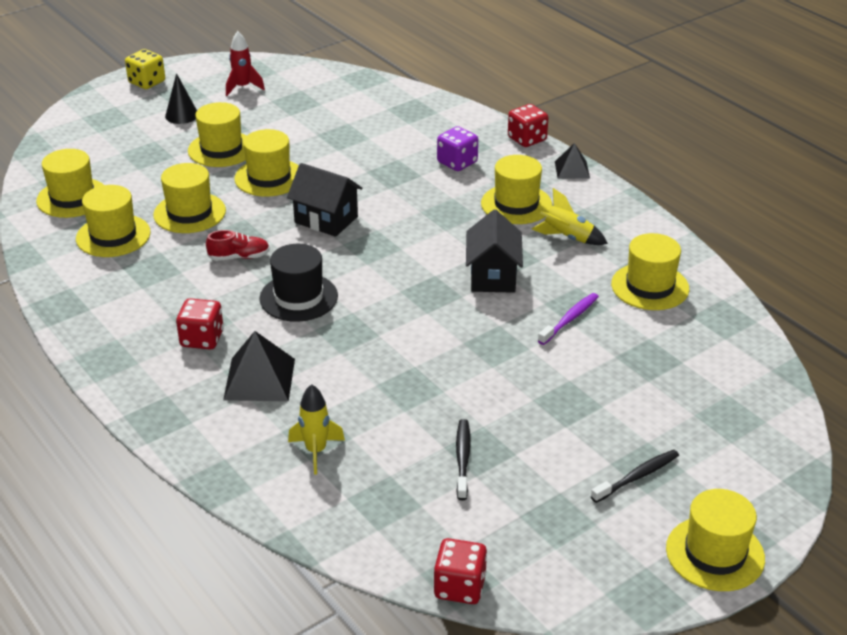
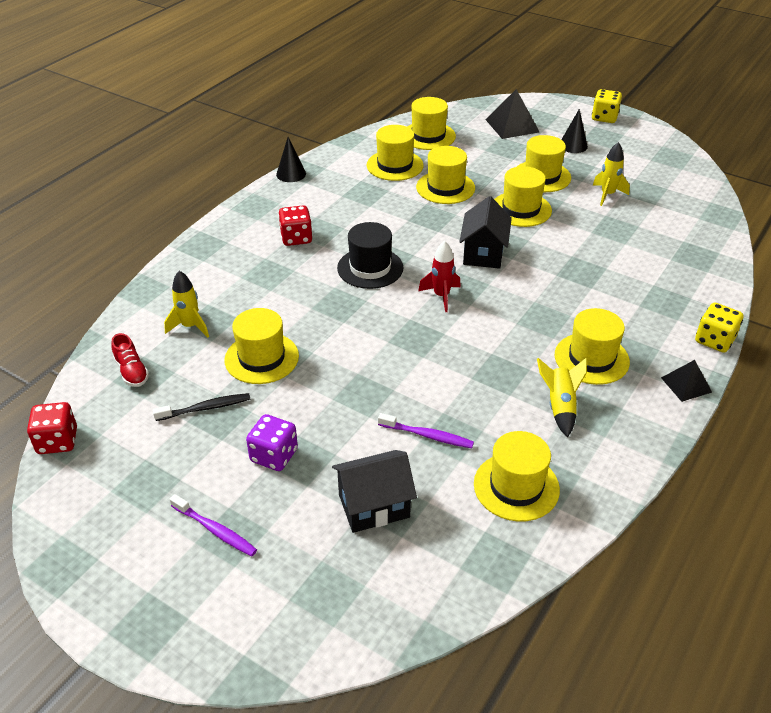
camera: 70 degrees right, 5 degrees up
red shoe [206,230,270,261] -> red shoe moved to [112,333,149,387]
black pyramid [223,331,295,401] -> black pyramid moved to [486,89,539,139]
red rocket [226,31,265,96] -> red rocket moved to [418,241,461,312]
purple dice [437,126,478,171] -> purple dice moved to [246,414,298,471]
black house [466,210,523,293] -> black house moved to [332,450,417,533]
red dice [508,104,548,147] -> yellow dice [695,303,743,353]
black toothbrush [591,450,679,503] -> purple toothbrush [170,494,257,556]
yellow hat [666,489,765,591] -> yellow hat moved to [224,308,299,384]
none -> black cone [276,137,306,182]
none -> yellow rocket [593,142,630,206]

